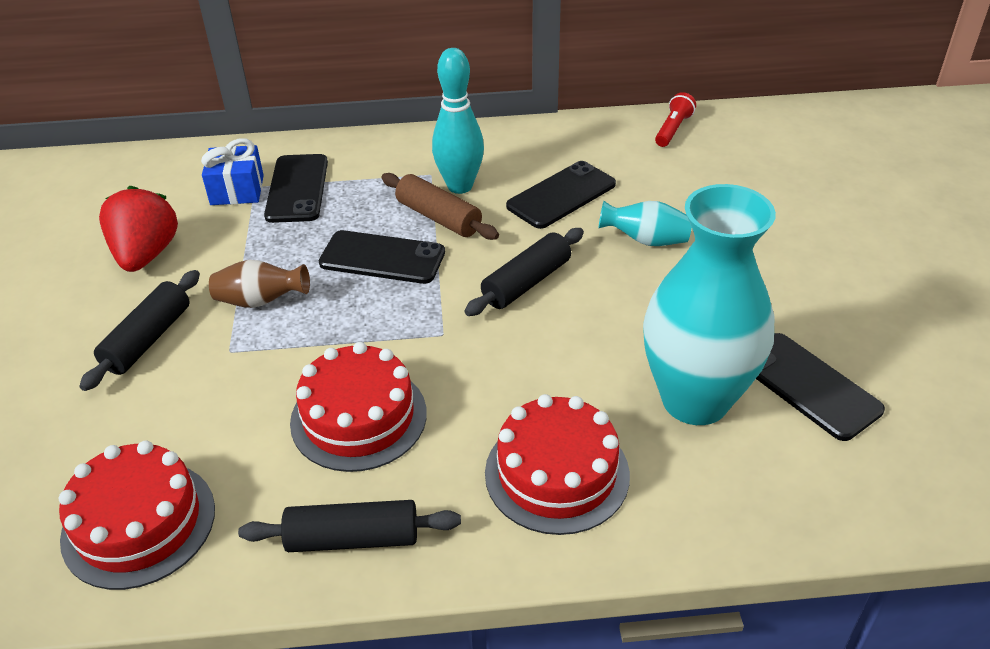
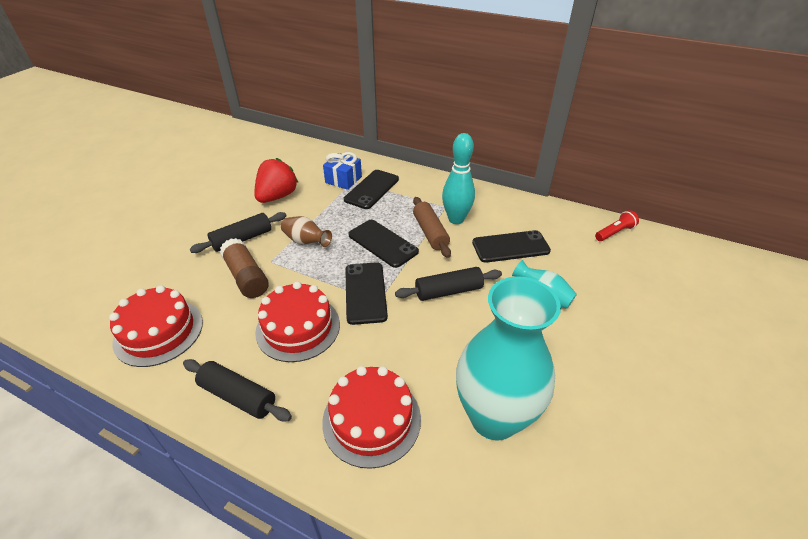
camera: 30 degrees right, 0 degrees up
black phone [756,333,885,441] -> black phone moved to [345,262,388,325]
none -> brown glue stick [220,238,269,298]

